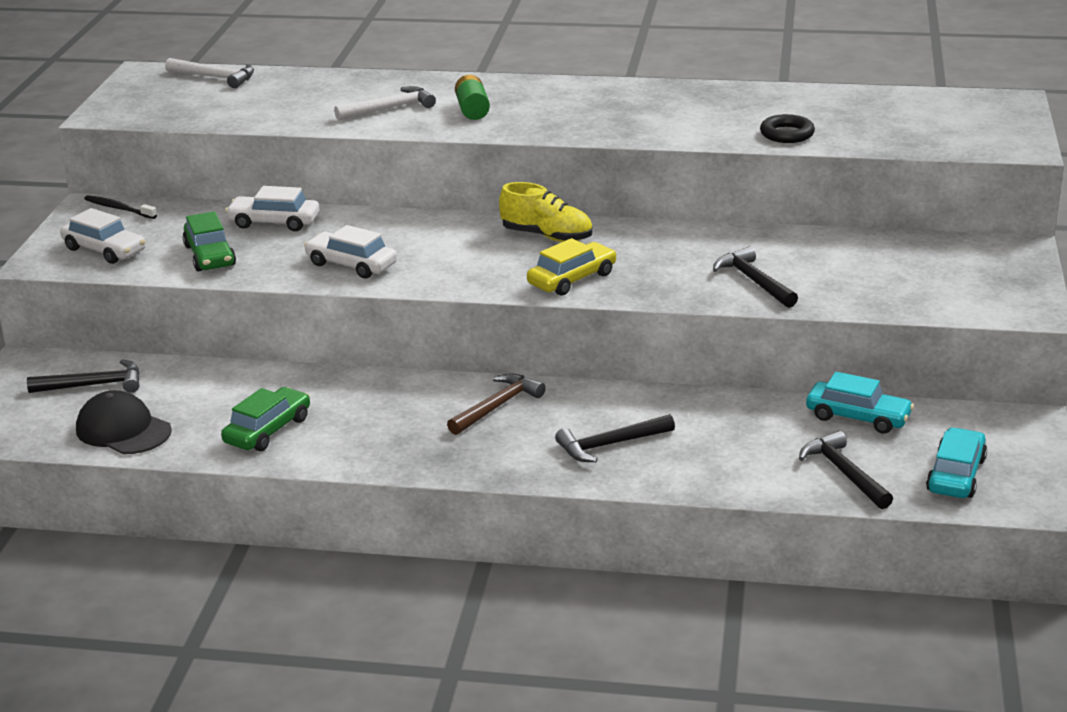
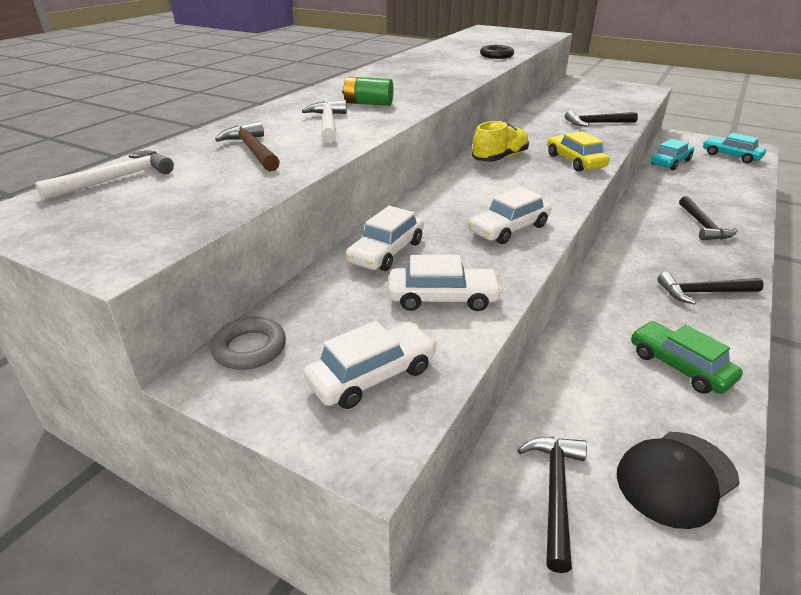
camera: 70 degrees left, 5 degrees up
black toothbrush [84,195,157,219] -> grey ring [210,317,286,370]
green car [183,211,236,272] -> white car [388,255,503,311]
brown hammer [447,373,546,435] -> brown hammer moved to [215,121,280,171]
black hammer [799,431,893,509] -> black hammer moved to [657,272,764,304]

